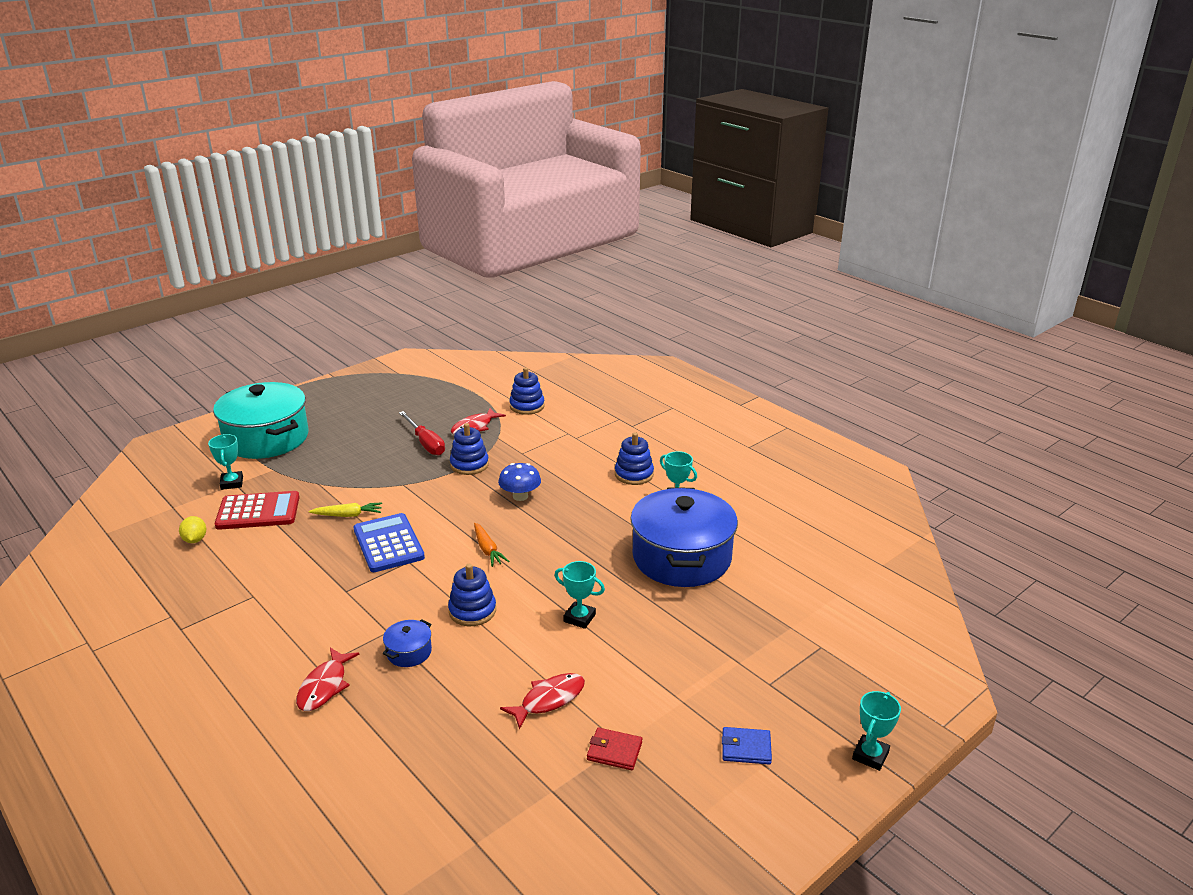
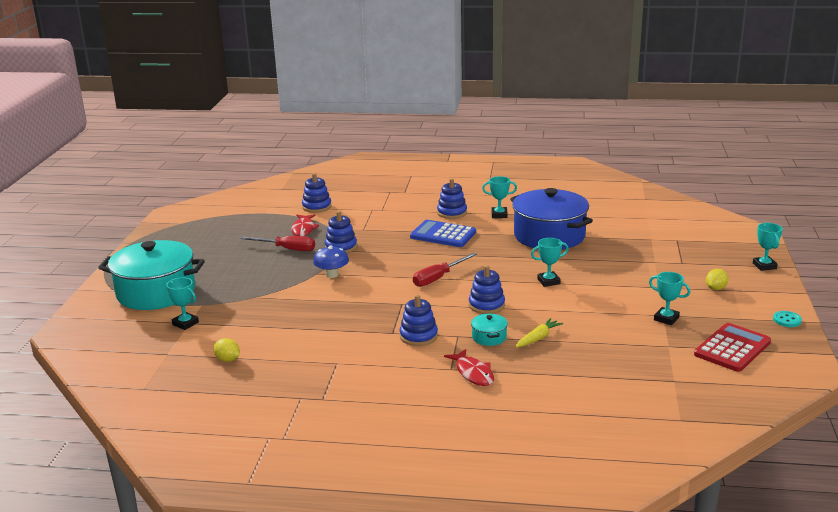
camera: 40 degrees left, 5 degrees down
red calculator [215,491,300,530] -> red calculator moved to [694,323,771,372]
yellow carrot [309,502,382,517] -> yellow carrot moved to [516,318,563,348]
blue calculator [353,513,425,572] -> blue calculator moved to [410,220,476,247]
blue pot [383,619,432,667] -> turquoise pot [471,313,508,346]
orange carrot [474,523,509,567] -> red screwdriver [413,253,477,287]
blue mushroom [498,463,541,501] -> blue mushroom moved to [313,246,349,278]
red fish [500,673,585,730] -> none
red wallet [587,728,642,770] -> turquoise trophy [649,272,691,325]
blue wallet [722,727,772,765] -> yellow lemon [706,269,728,290]
none -> blue stacking toy [400,295,438,346]
none -> turquoise button [773,311,802,327]

